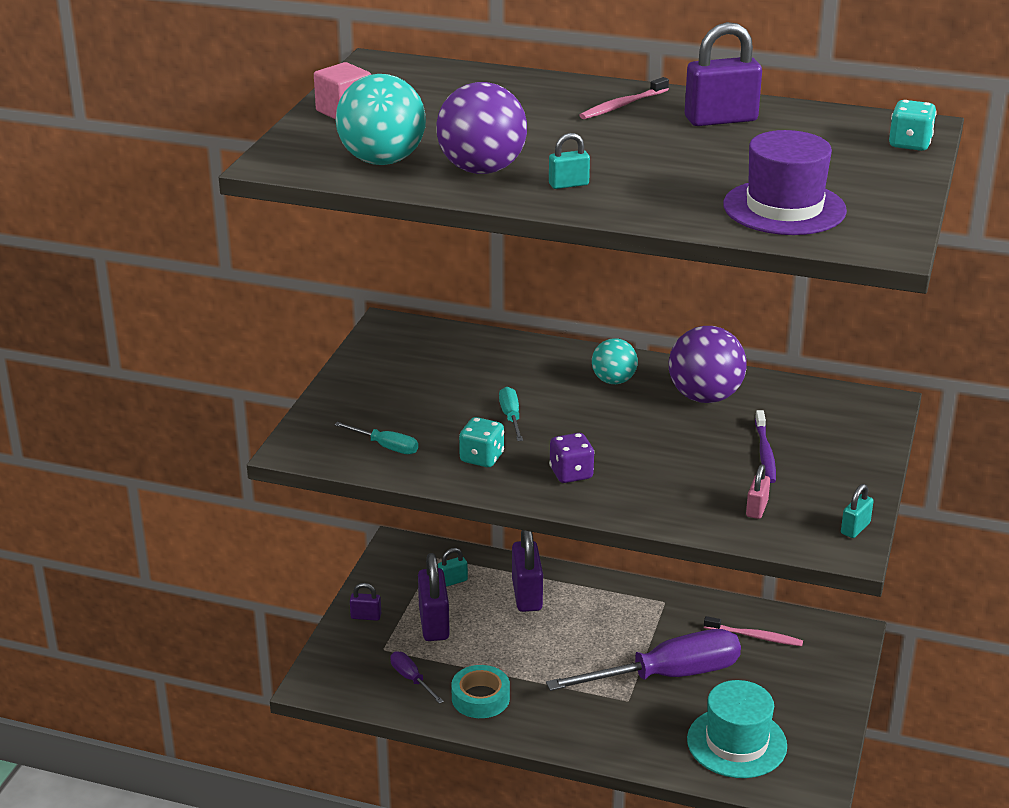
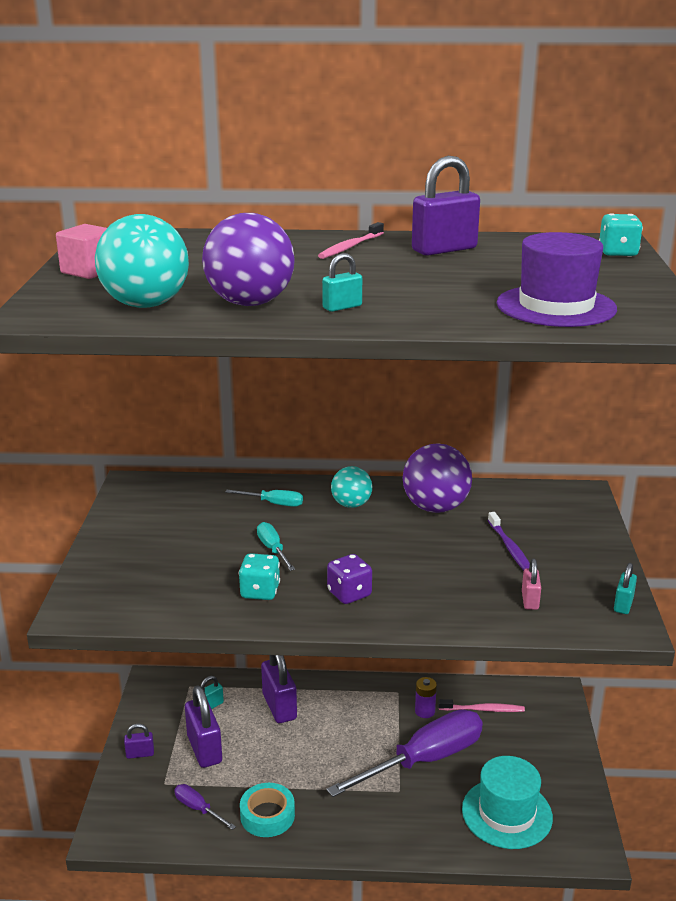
camera: 15 degrees left, 5 degrees down
turquoise screwdriver [334,422,418,454] -> turquoise screwdriver moved to [225,490,303,507]
none -> purple battery [415,677,437,718]

